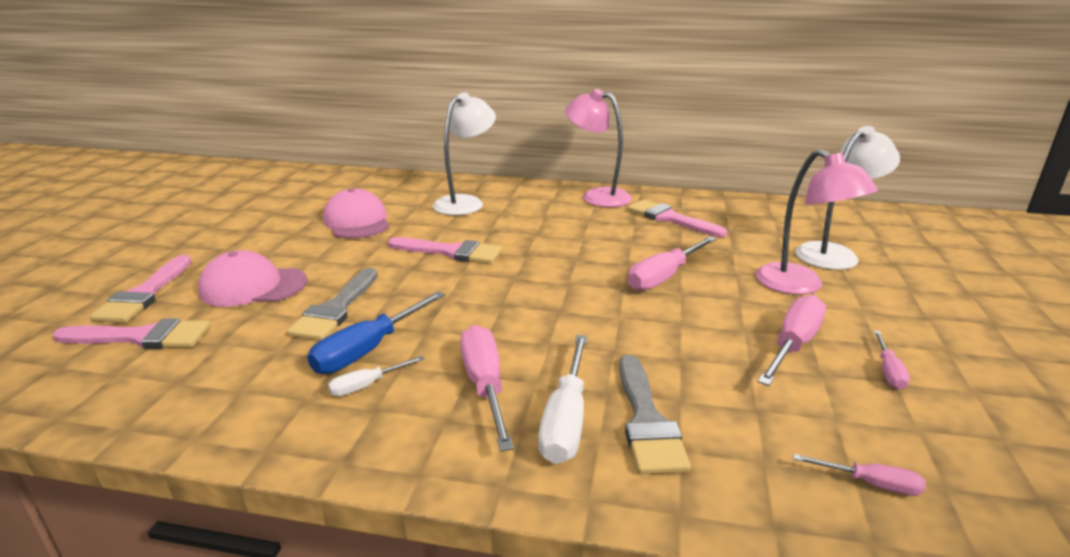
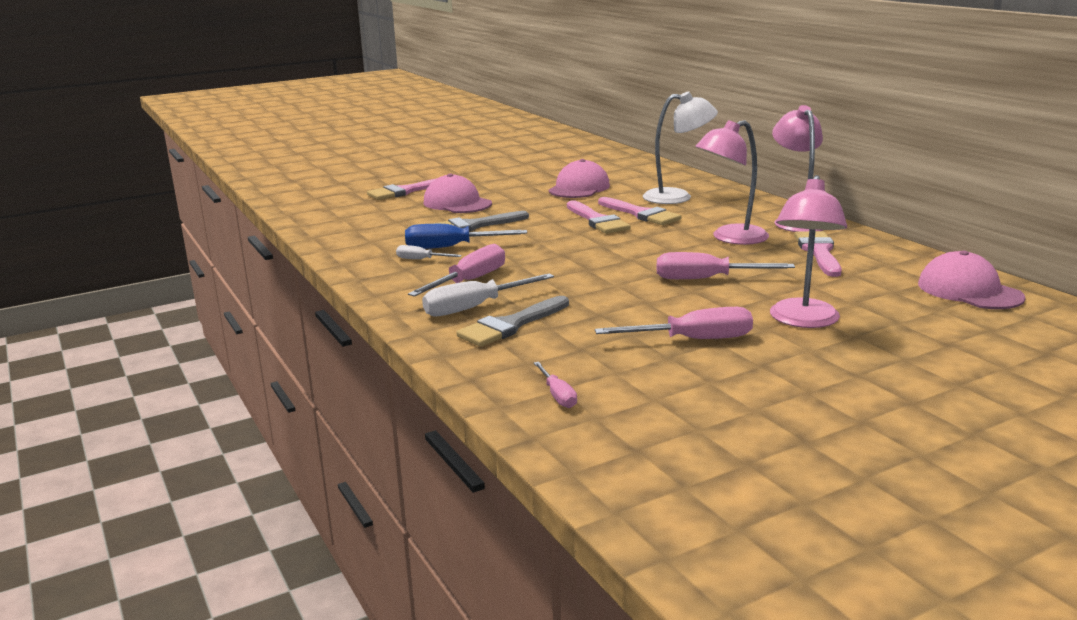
camera: 50 degrees right, 5 degrees down
pink brush [53,318,211,349] -> pink brush moved to [598,197,681,225]
white lamp [795,126,900,270] -> none
pink screwdriver [874,331,910,389] -> none
none -> pink lamp [695,120,769,245]
none -> pink cap [918,251,1026,309]

